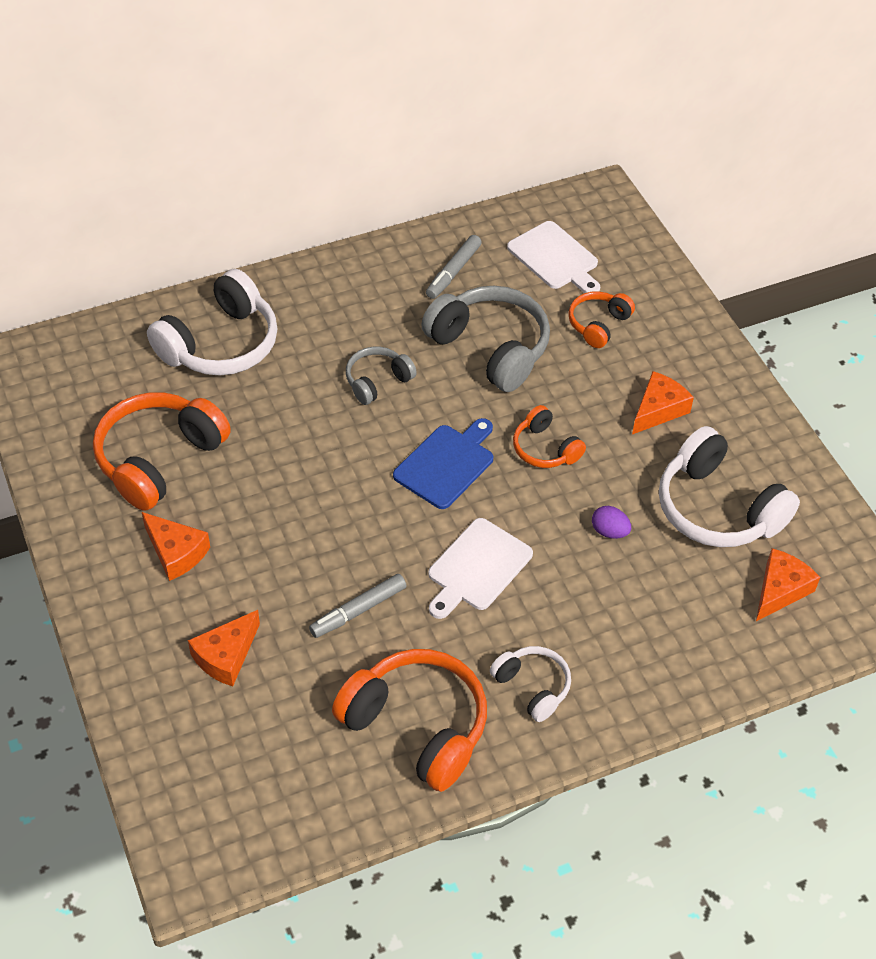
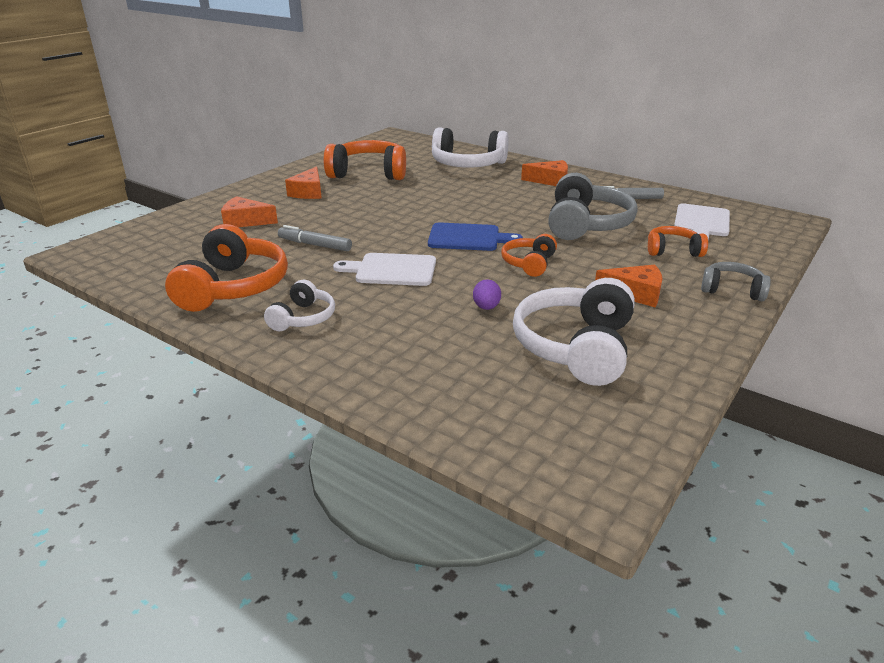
camera: 60 degrees right, 20 degrees down
grey headphones [346,347,417,405] -> grey headphones moved to [701,262,771,301]
orange cheese [756,548,820,621] -> orange cheese moved to [521,160,568,186]

